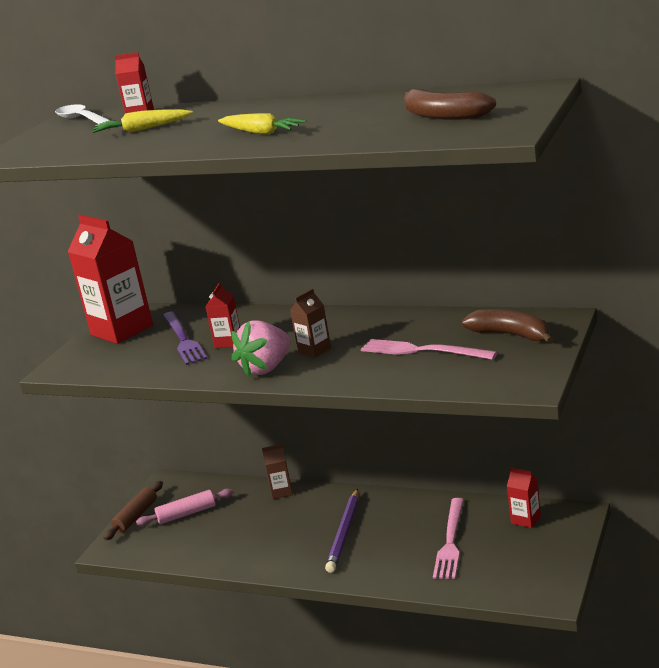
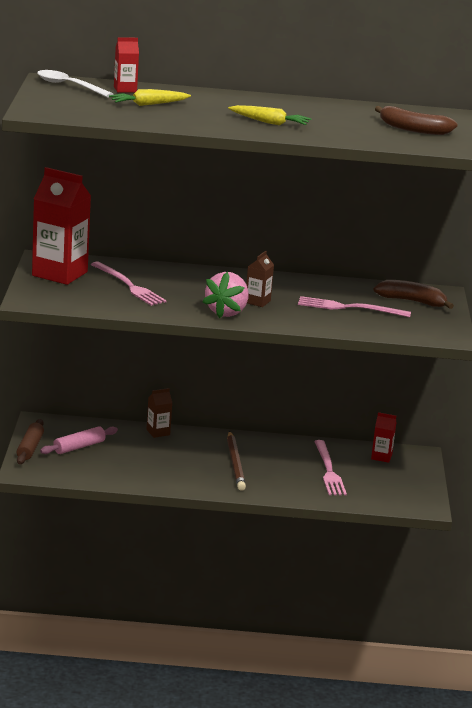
camera: 25 degrees left, 0 degrees up
purple fork [163,311,207,365] -> pink fork [91,262,166,306]
red carton [205,283,240,348] -> none
purple pencil [325,489,359,573] -> brown pencil [227,431,246,491]

